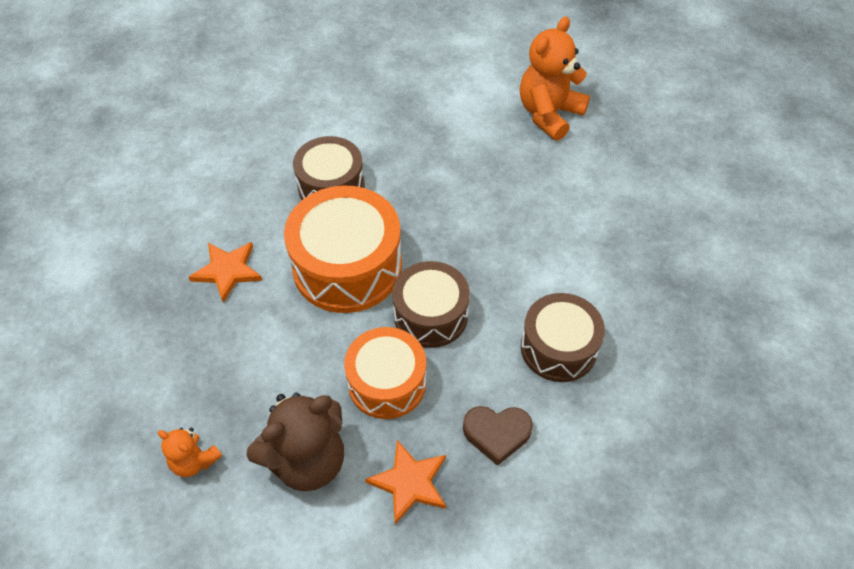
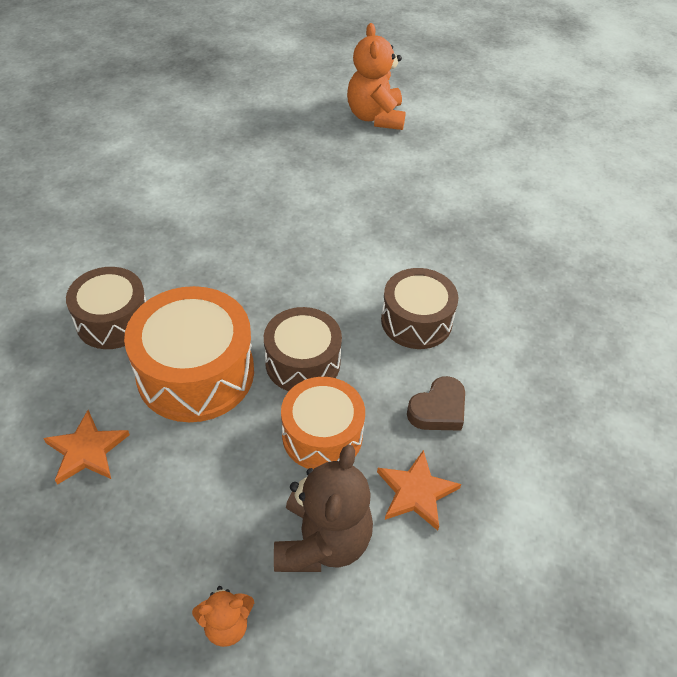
camera: 45 degrees left, 5 degrees down
orange teddy bear [520,16,590,141] -> orange teddy bear moved to [347,23,406,130]

